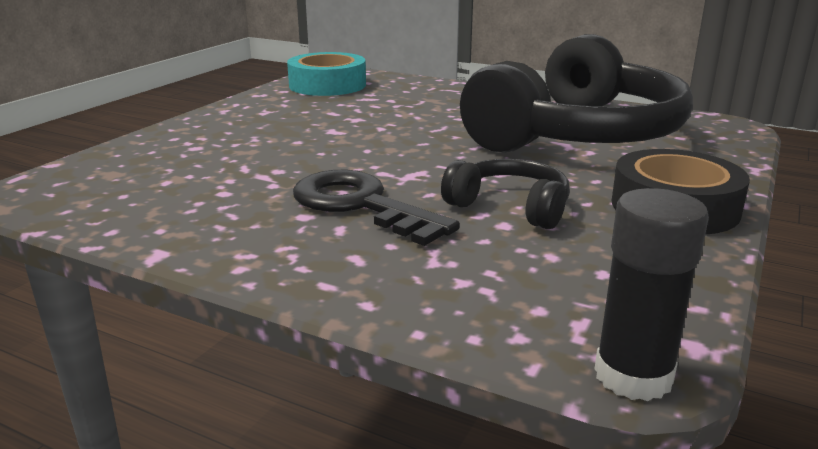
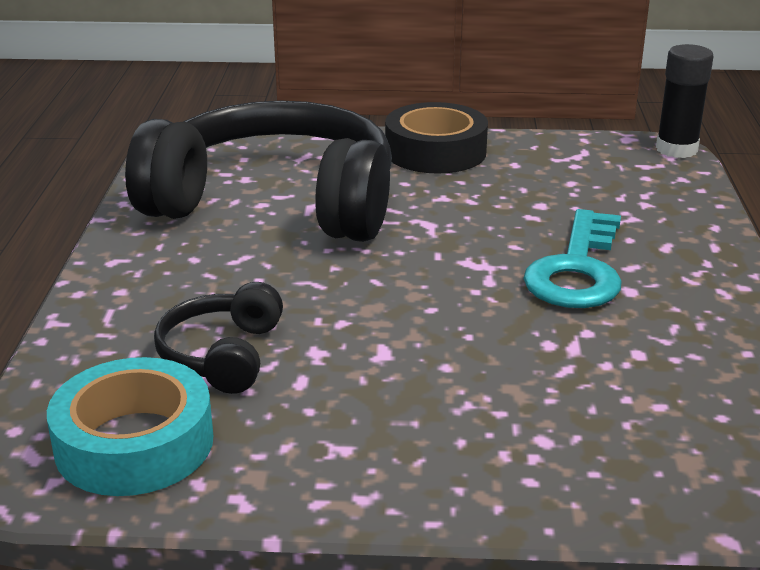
camera: 115 degrees left, 5 degrees up
black key [293,170,460,246] -> turquoise key [523,209,622,308]
black headphones [441,159,570,229] -> black headphones moved to [154,282,283,394]

